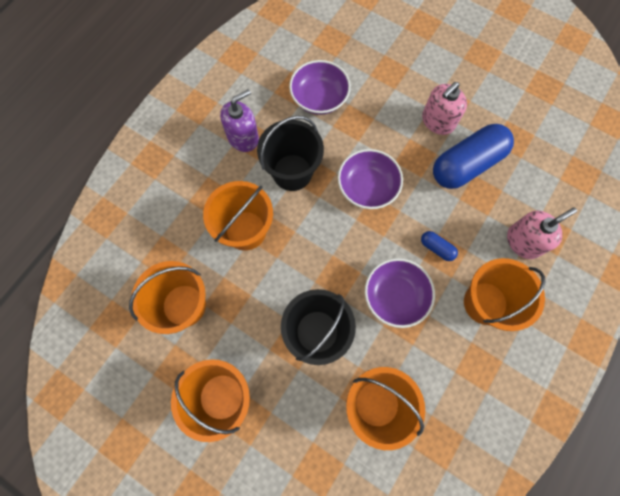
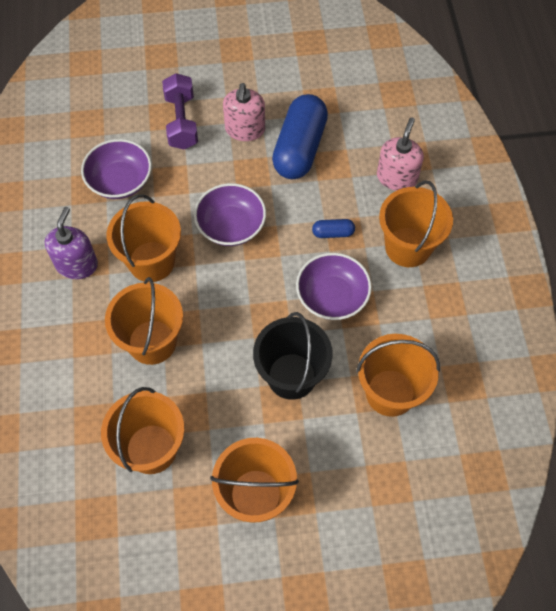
camera: 40 degrees left, 10 degrees down
black bucket [257,116,324,191] -> orange bucket [107,194,181,282]
none -> purple dumbbell [162,73,198,150]

